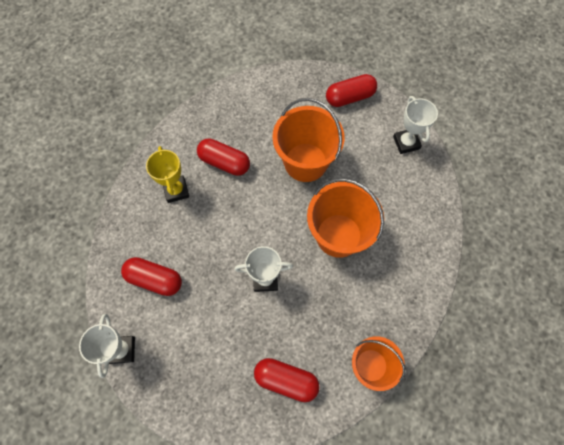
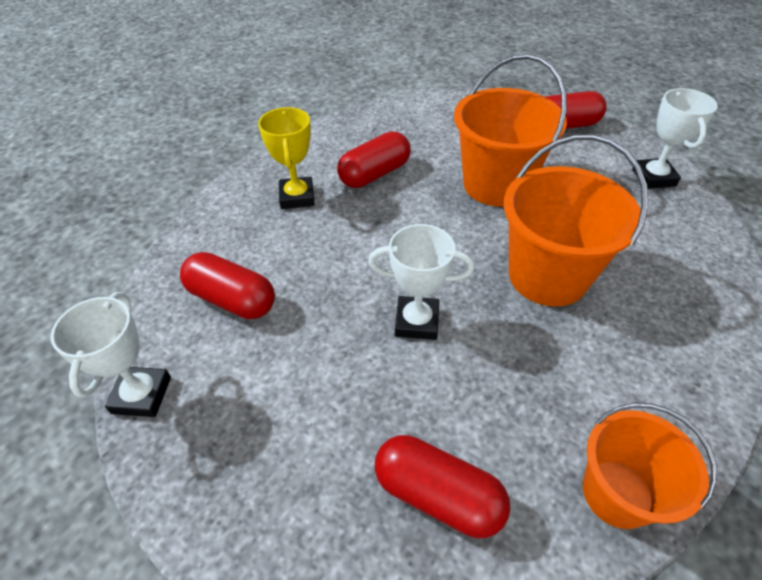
camera: 10 degrees right, 20 degrees down
red capsule [197,138,250,176] -> red capsule turned 75 degrees counterclockwise [337,131,411,188]

